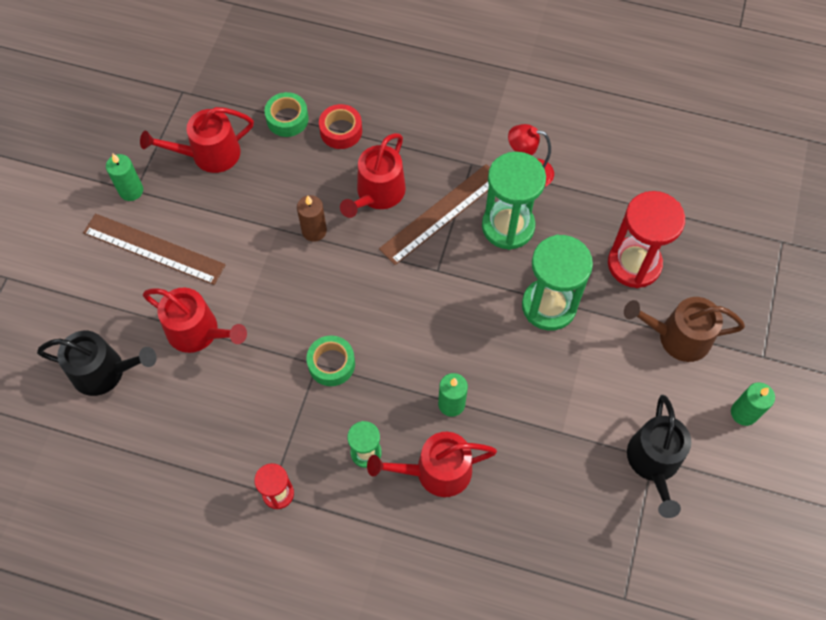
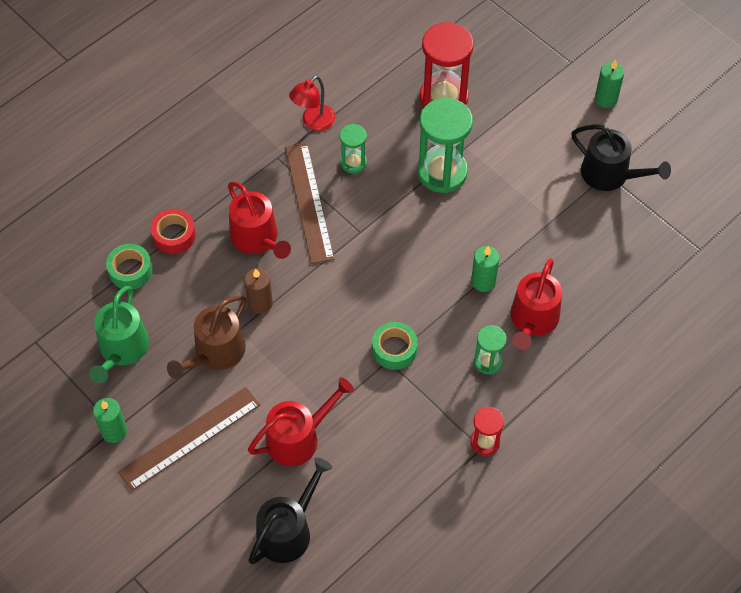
camera: 60 degrees left, 5 degrees down
red watering can [140,107,254,173] -> green watering can [89,286,149,384]
green hourglass [482,152,546,250] -> green hourglass [339,124,367,173], size x0.53
brown watering can [624,297,745,362] -> brown watering can moved to [167,295,246,379]

